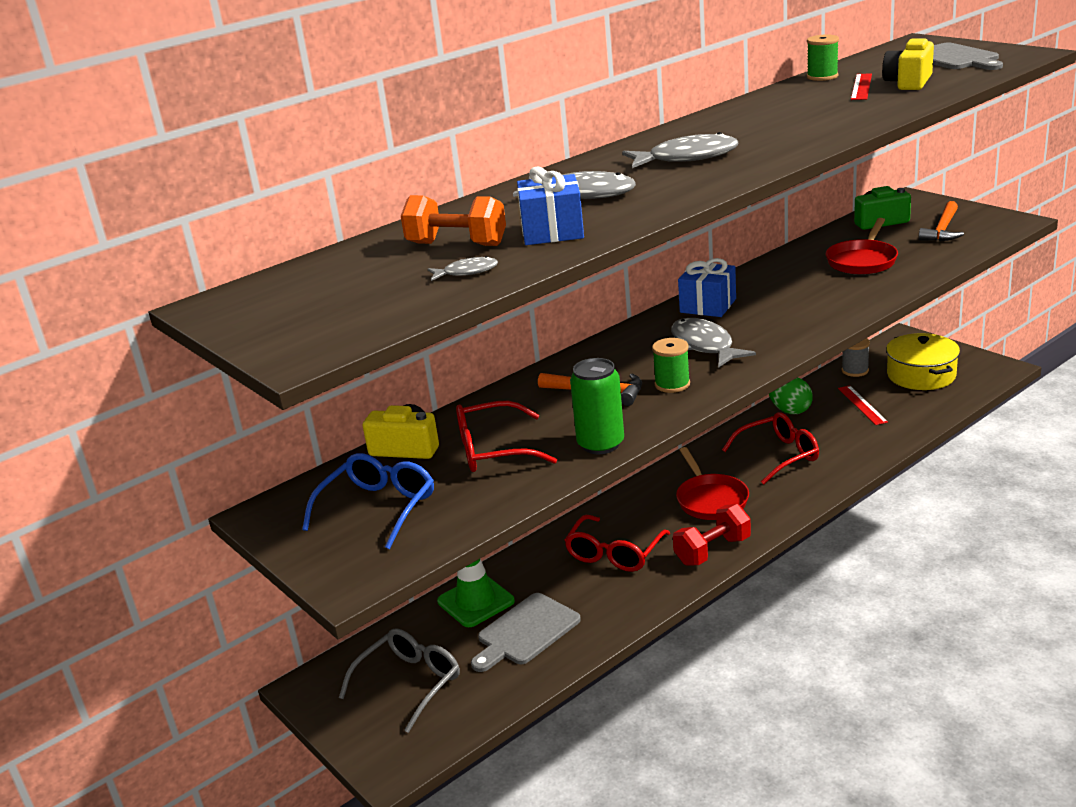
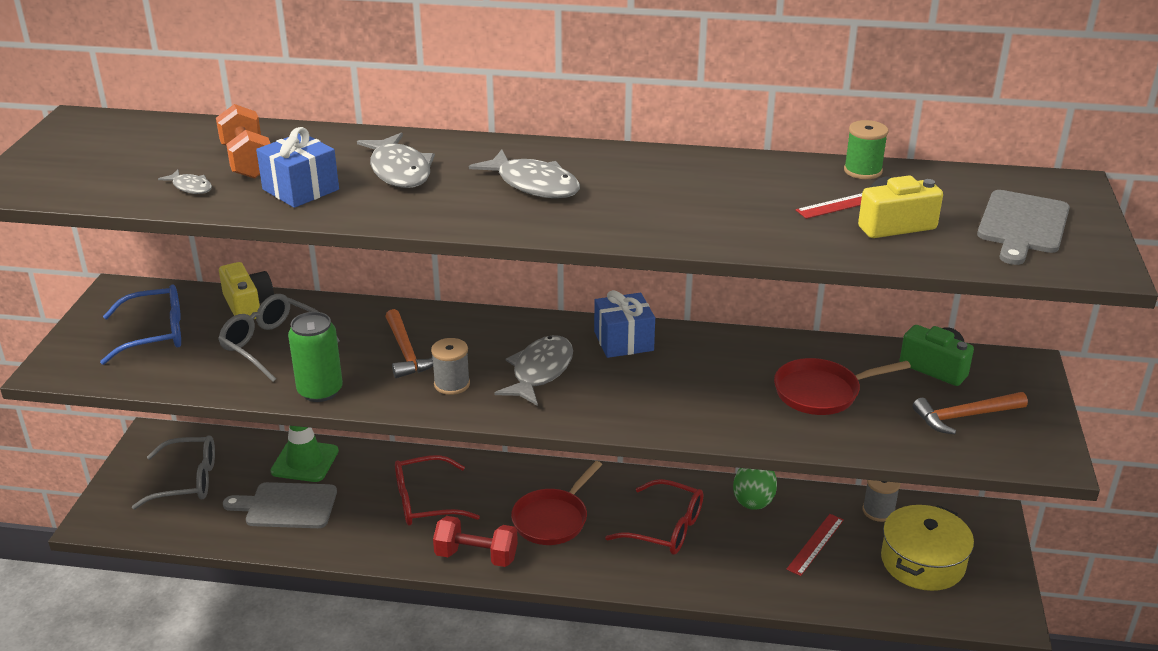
camera: 45 degrees right, 5 degrees up
red glasses [456,401,557,472] -> grey glasses [218,294,340,382]
green spool [652,338,690,393] -> grey spool [431,338,470,395]

